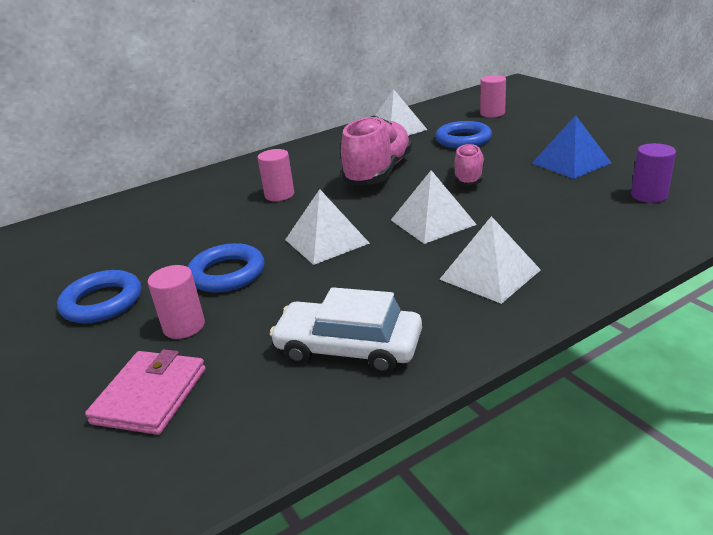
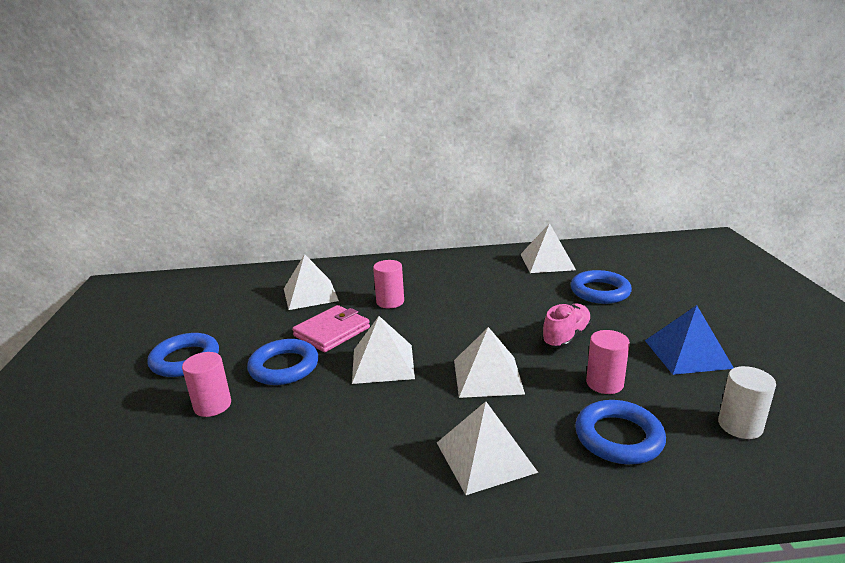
camera: 25 degrees right, 5 degrees down
pink wallet [85,349,206,435] -> pink wallet moved to [292,305,370,352]
white car [270,287,422,374] -> none
pink shoe [341,116,413,186] -> none
pink cylinder [480,75,506,117] -> pink cylinder moved to [586,330,630,394]
purple cylinder [631,143,676,203] -> white cylinder [718,366,776,439]
none -> white pyramid [284,254,339,310]
none -> blue ring [575,400,666,464]

